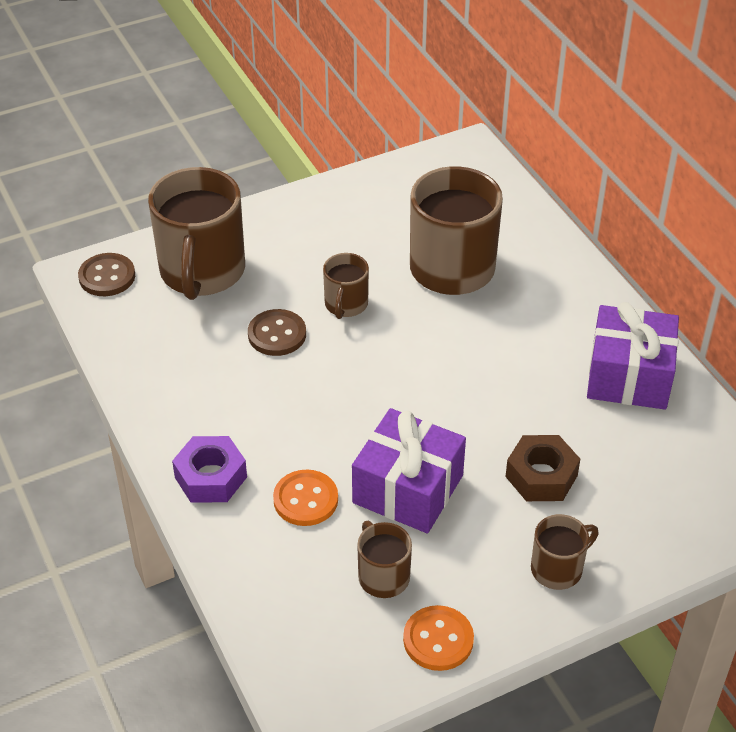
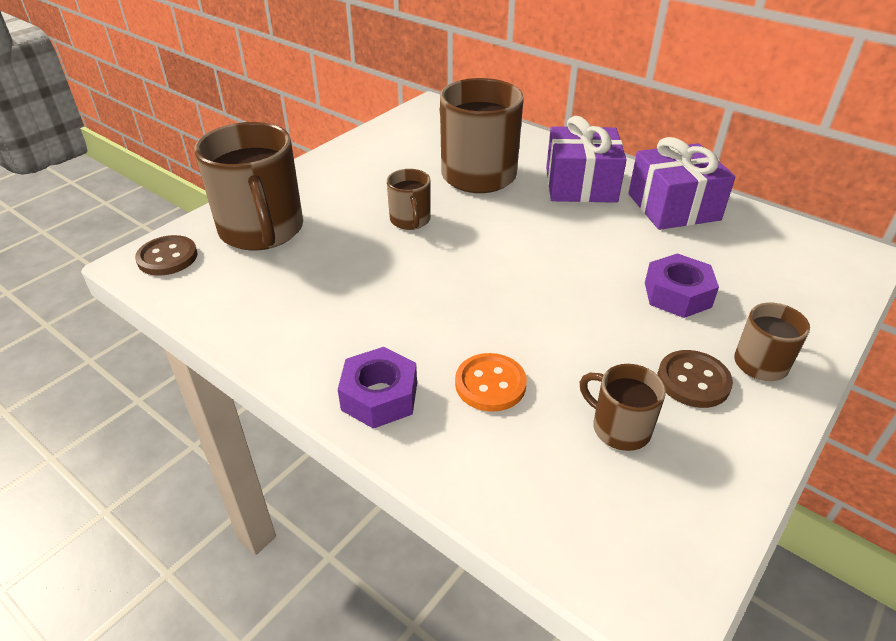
camera: 25 degrees left, 5 degrees down
brown button [248,309,306,356] -> brown button moved to [658,350,733,408]
purple gift [352,408,466,533] -> purple gift moved to [546,116,627,203]
orange button [403,605,474,671] -> none
brown nut [505,435,580,501] -> purple nut [645,253,719,318]

